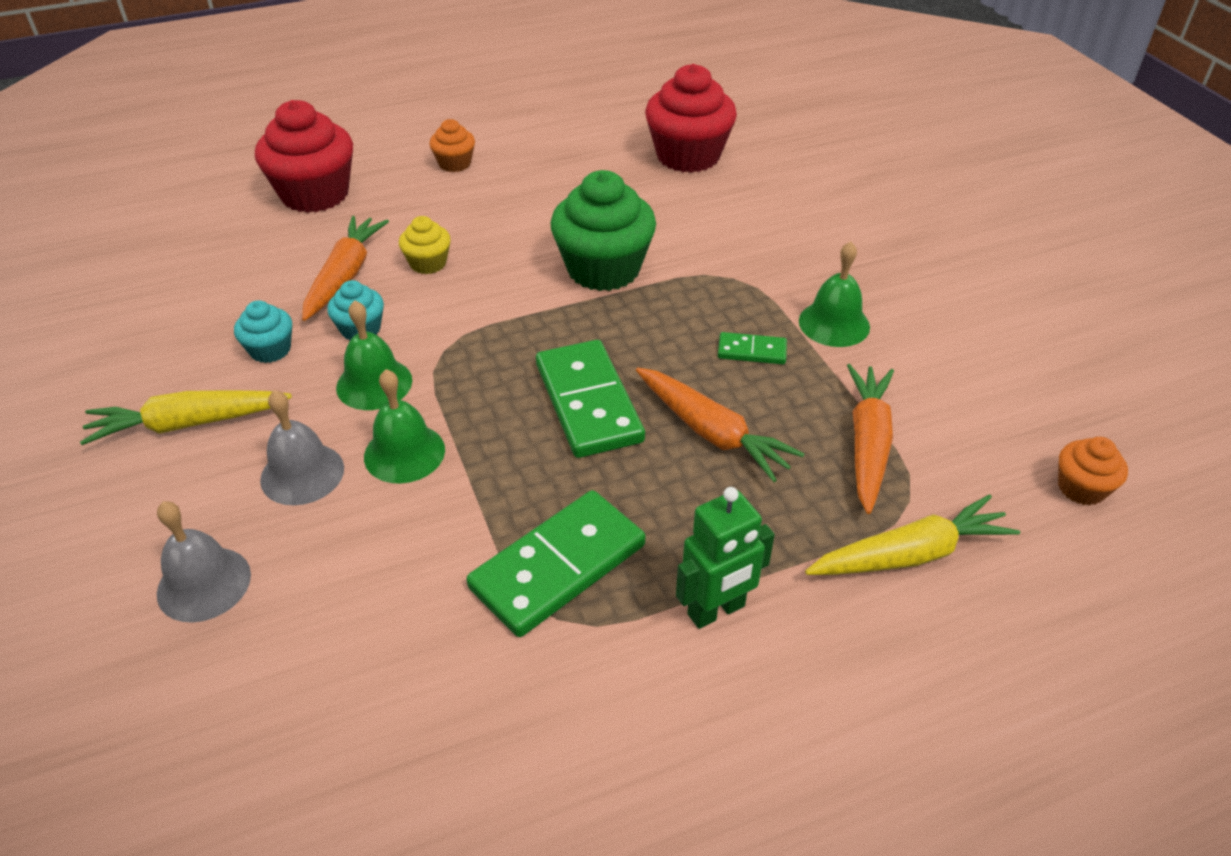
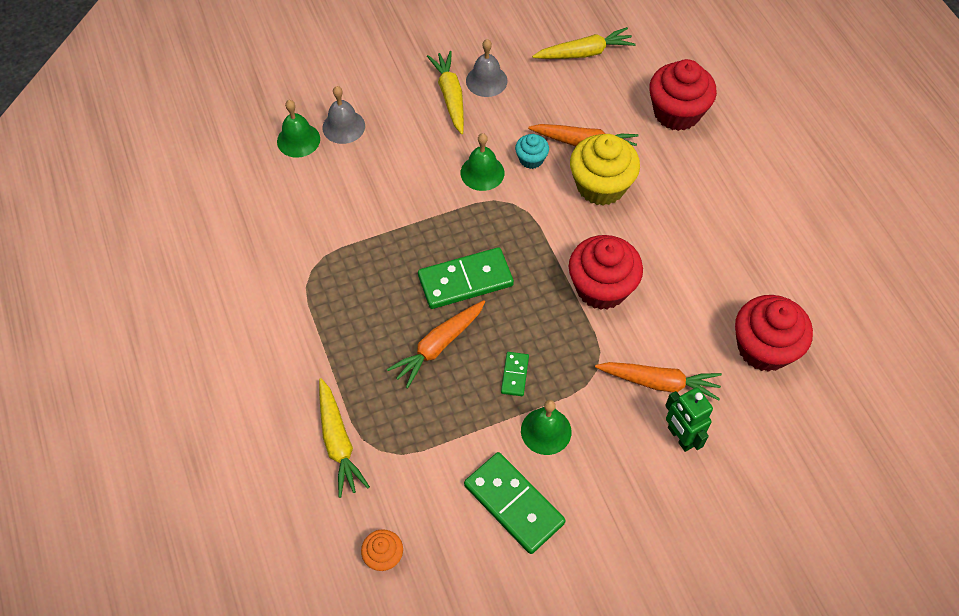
camera: 90 degrees right, 15 degrees up
turquoise cupcake [234,300,292,363] -> none
grey bell [260,390,344,506] -> grey bell moved to [466,39,508,97]
green bell [364,369,445,484] -> green bell moved to [277,100,320,158]
yellow cupcake [399,216,451,274] -> yellow cupcake [570,134,640,205], size x2.00
orange cupcake [429,119,475,172] -> none
green domino [467,490,645,637] -> green domino moved to [464,452,566,554]
green cupcake [550,170,656,291] -> red cupcake [569,235,643,310]
green robot [676,487,775,629] -> green robot moved to [665,387,713,452]
orange carrot [847,364,894,514] -> orange carrot moved to [595,362,722,401]
none -> yellow carrot [532,27,636,59]

